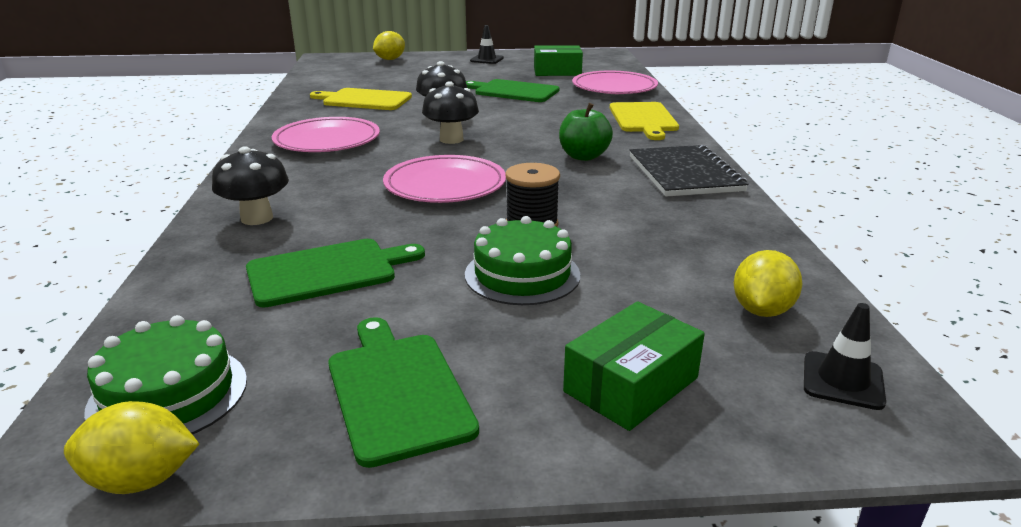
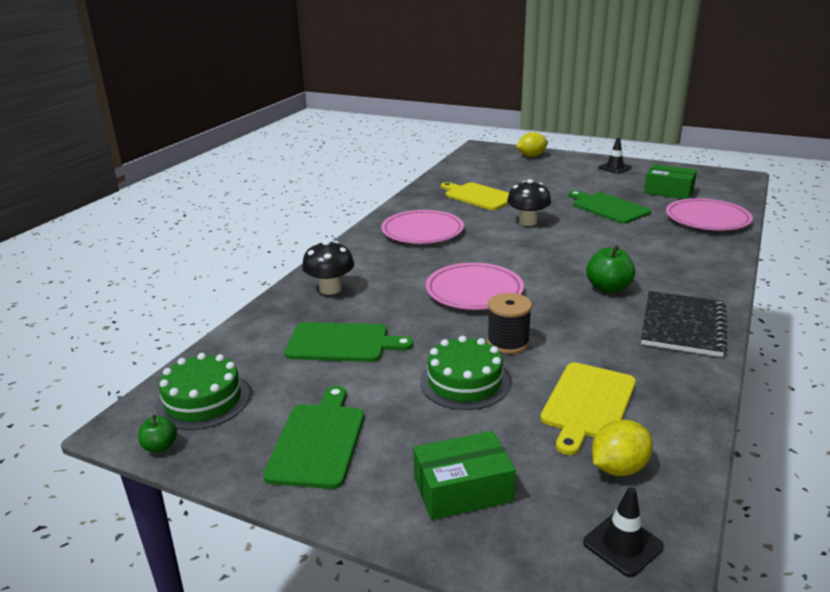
camera: 30 degrees right, 0 degrees up
yellow lemon [64,401,199,494] -> green apple [138,415,177,452]
black mushroom [422,81,479,144] -> none
yellow cutting board [610,102,679,140] -> yellow cutting board moved to [540,362,636,455]

